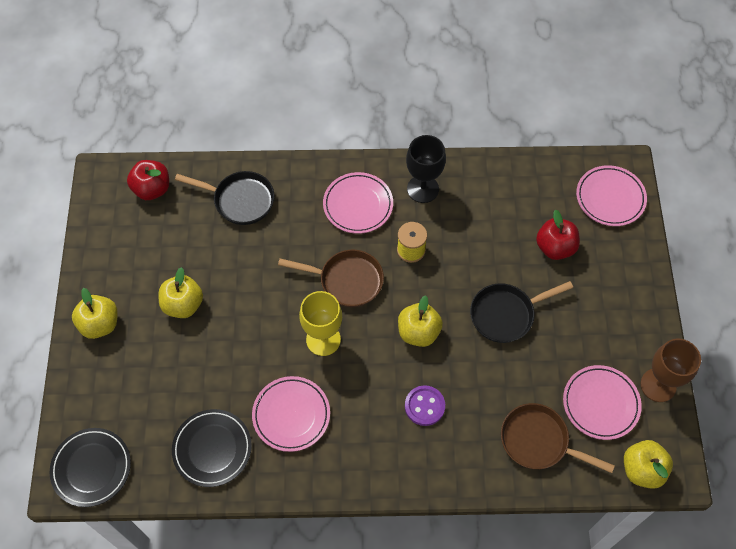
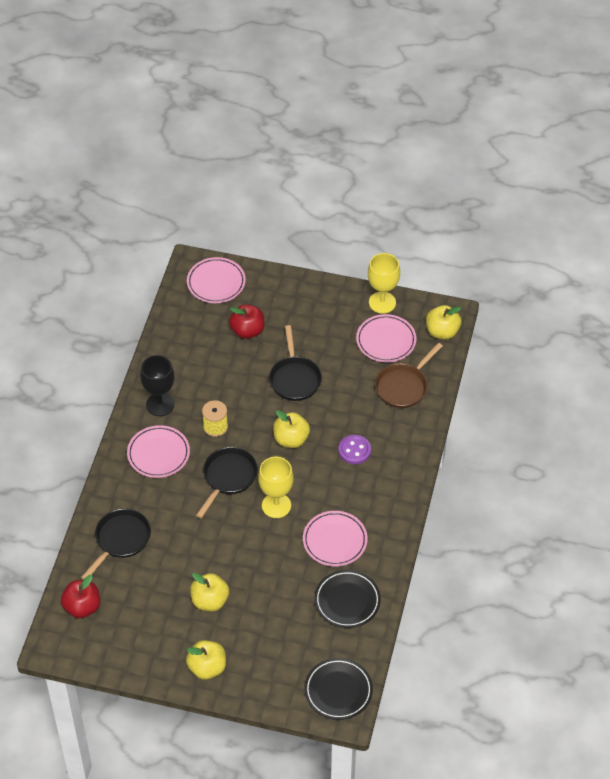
camera: 75 degrees left, 10 degrees down
brown pan [278,250,384,307] -> black pan [196,447,258,518]
brown goblet [641,339,701,402] -> yellow goblet [368,253,400,314]

